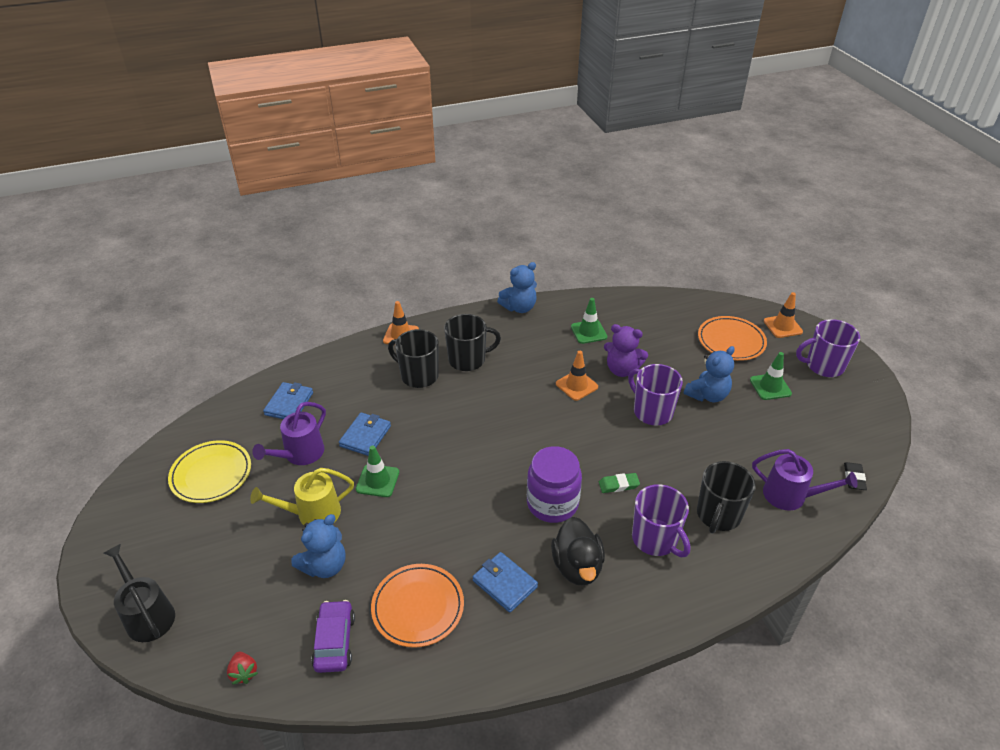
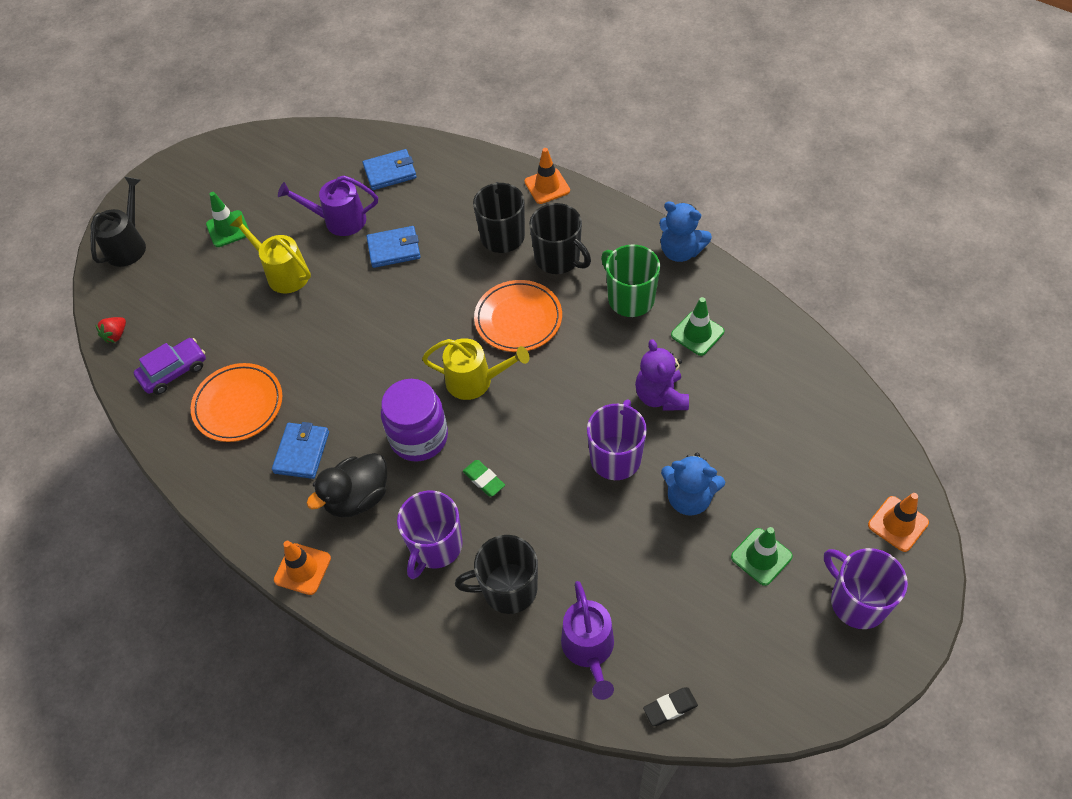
camera: 60 degrees right, 15 degrees up
yellow plate [168,440,251,503] -> none
blue teddy bear [291,514,346,578] -> none
green traffic cone [356,445,399,497] -> green traffic cone moved to [206,192,249,247]
orange traffic cone [556,351,598,401] -> orange traffic cone moved to [274,541,331,595]
orange plate [698,316,767,361] -> orange plate moved to [474,280,562,352]
none -> yellow watering can [422,338,530,400]
none -> green mug [601,244,660,317]

